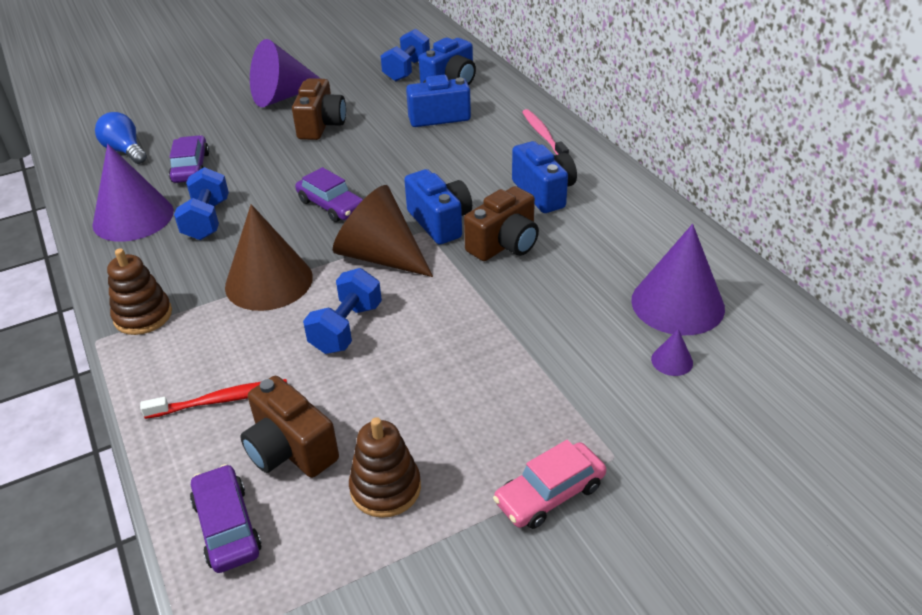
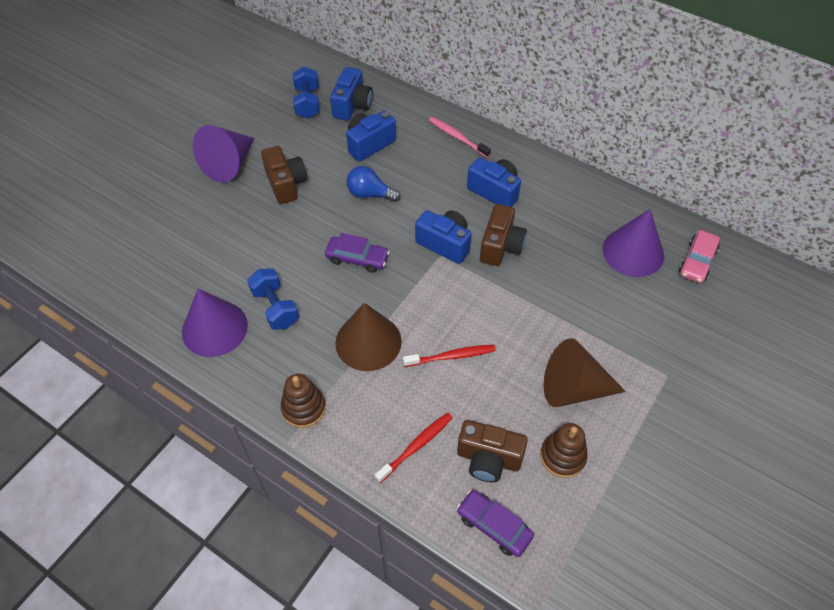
camera: 30 degrees left, 15 degrees up
blue light bulb [95,112,147,164] -> blue light bulb moved to [347,166,401,202]
purple car [169,135,209,183] -> none
blue dumbbell [303,268,382,354] -> red toothbrush [403,345,496,367]
brown cone [333,185,433,277] -> brown cone moved to [544,338,626,407]
pink car [493,440,606,529] -> pink car moved to [679,230,720,283]
purple cone [651,329,693,376] -> none

